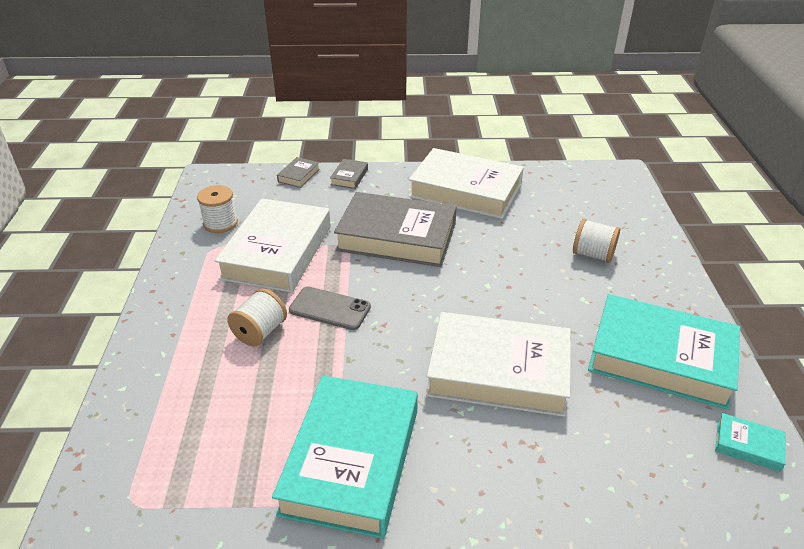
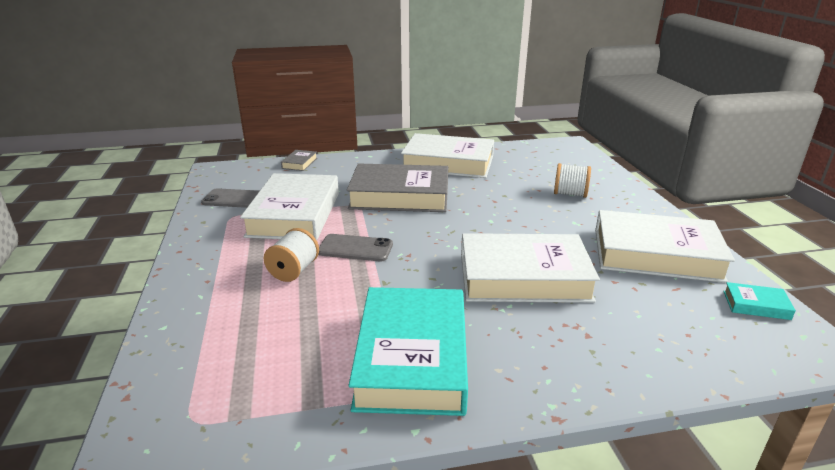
camera: 10 degrees left, 10 degrees down
white spool [197,185,238,233] -> grey phone [201,188,259,208]
grey book [330,159,368,189] -> none
turquoise book [588,294,740,410] -> white book [595,210,735,283]

